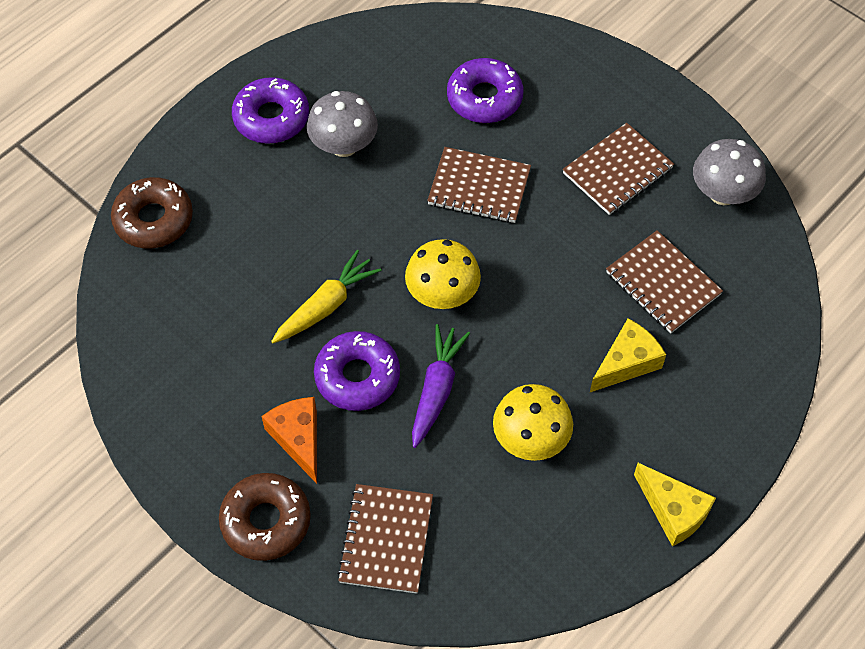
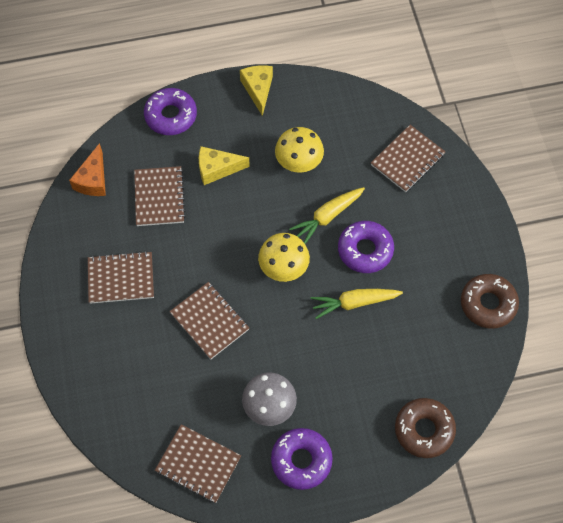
camera: 145 degrees left, 5 degrees up
brown donut [219,473,311,561] -> brown donut moved to [461,274,519,329]
orange cheese [261,397,317,484] -> orange cheese moved to [69,143,106,196]
purple carrot [412,324,470,448] -> yellow carrot [289,187,365,244]
purple donut [447,58,523,123] -> purple donut moved to [144,88,197,135]
grey mushroom [693,139,766,205] -> none
none -> brown notebook [155,424,241,503]

